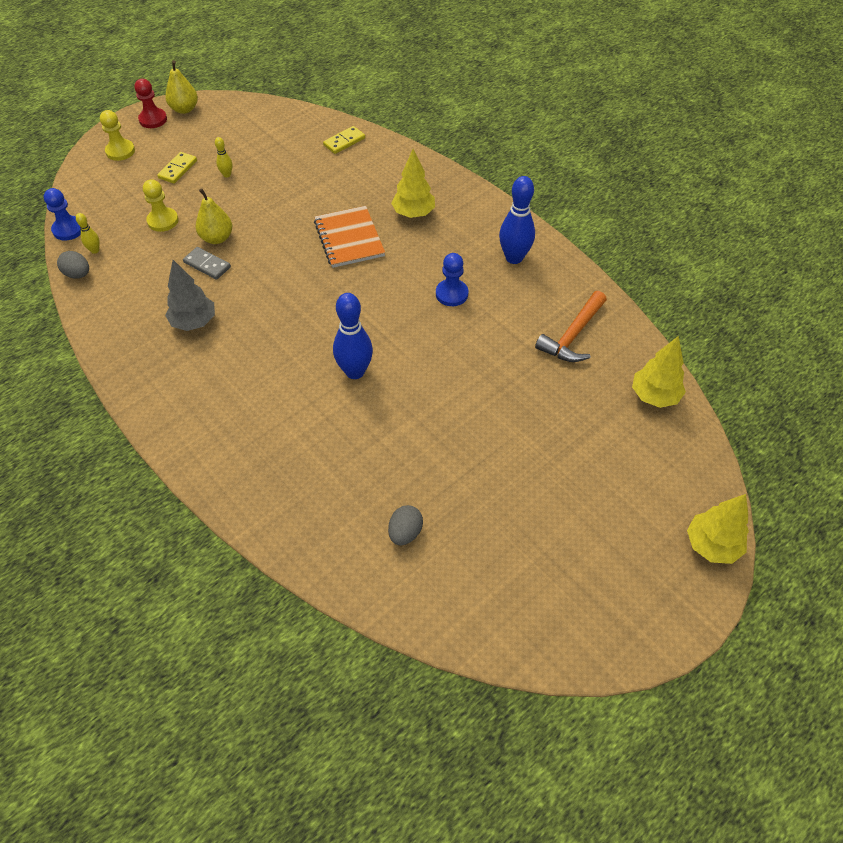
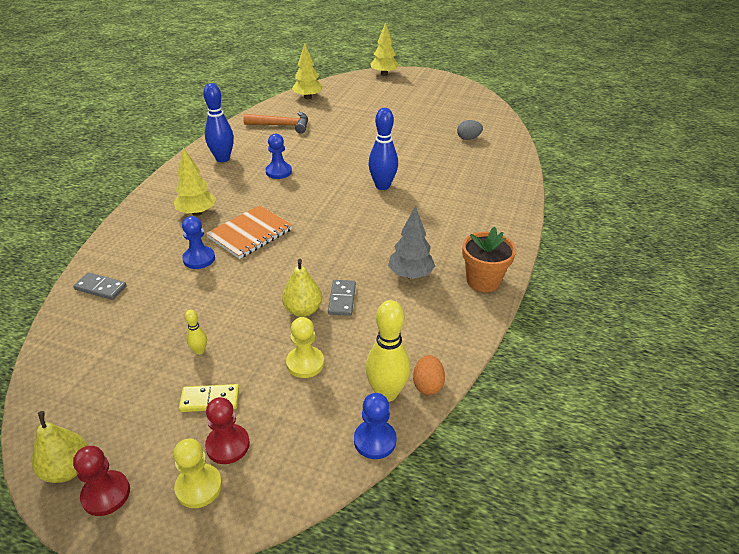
camera: 120 degrees left, 15 degrees down
grey egg [57,251,89,278] -> orange egg [413,355,445,395]
yellow bowling pin [76,213,100,254] -> yellow bowling pin [366,300,410,402], size x2.07
yellow domino [323,126,365,154] -> grey domino [73,272,127,300]
none -> blue pawn [182,216,215,269]
none -> red pawn [205,397,250,464]
none -> orange flower pot [462,227,516,292]

